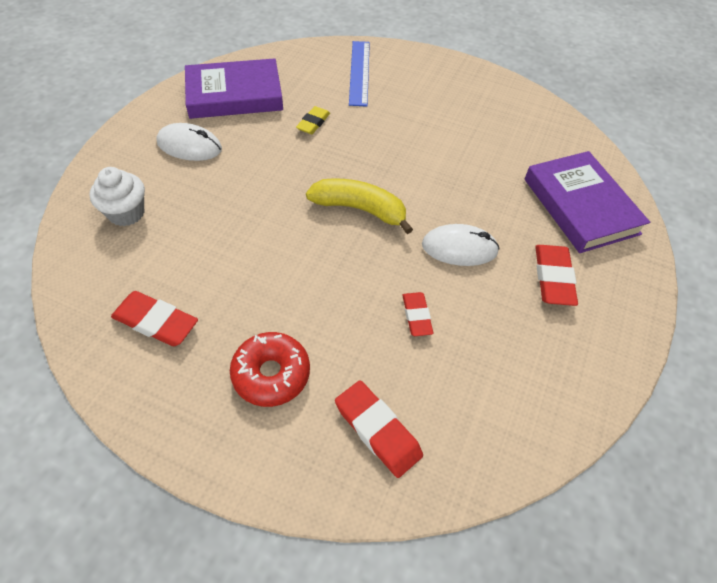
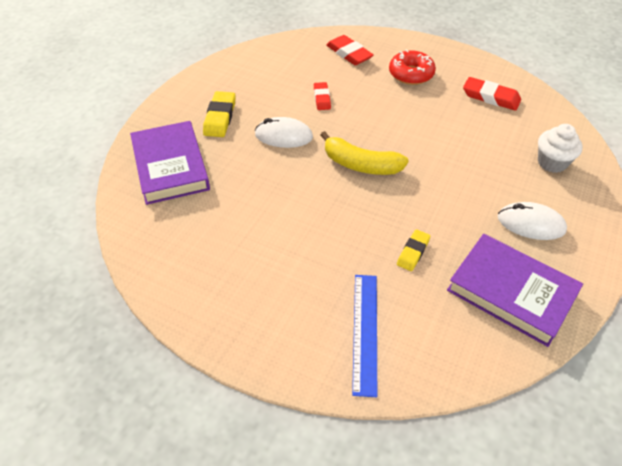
camera: 175 degrees left, 5 degrees down
purple book [185,58,283,119] -> purple book turned 45 degrees clockwise [447,234,583,347]
red eraser [535,245,578,306] -> yellow eraser [203,91,236,137]

